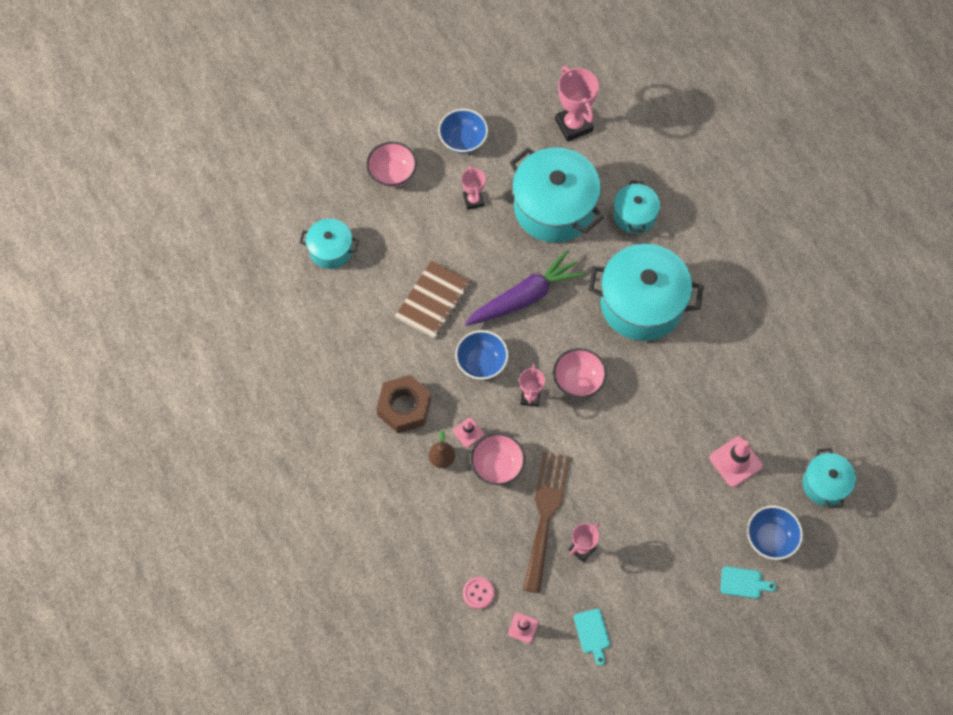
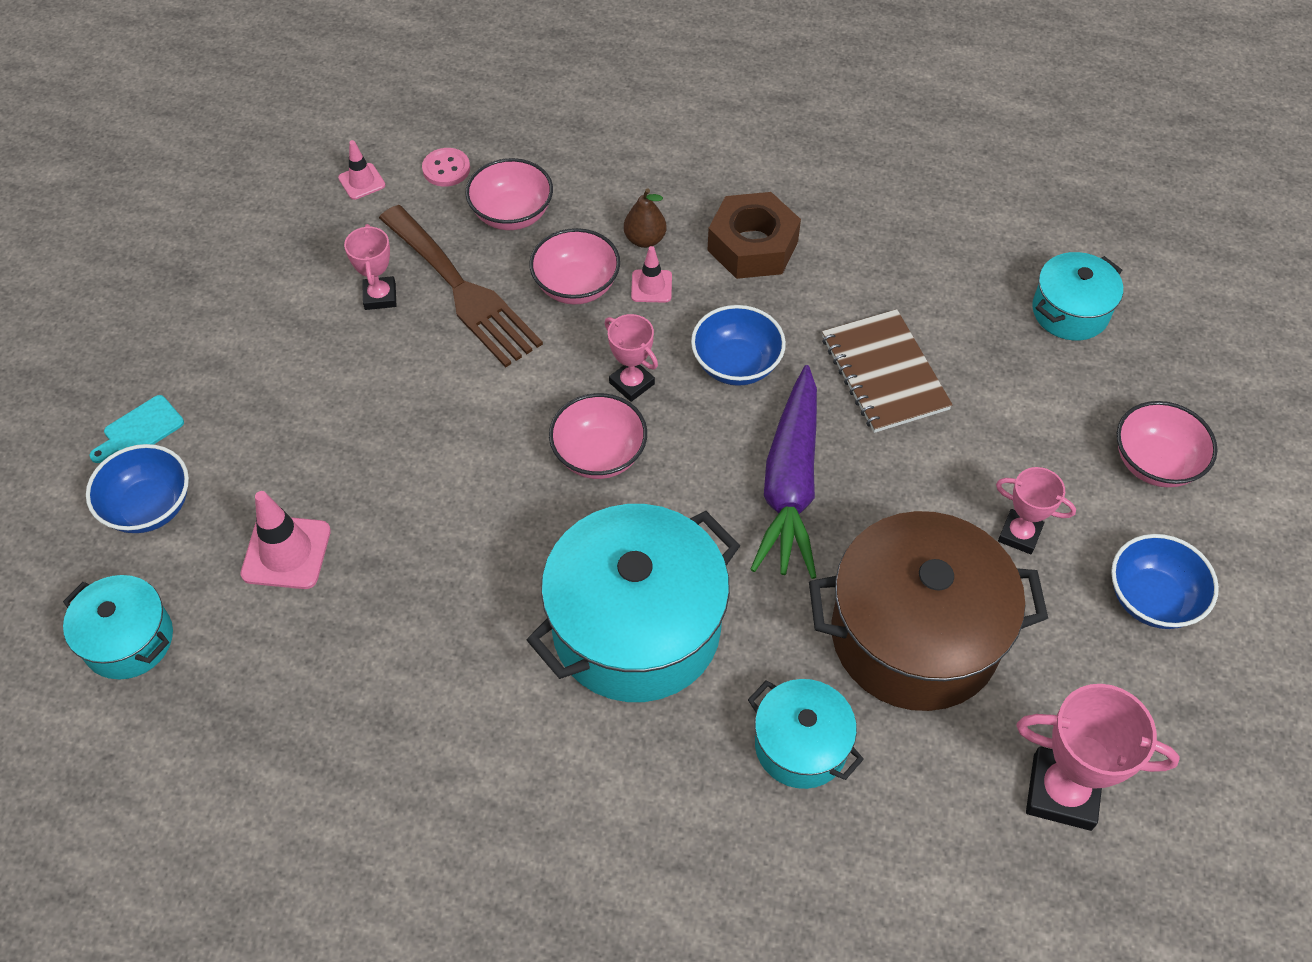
camera: 130 degrees right, 10 degrees down
turquoise pot [510,147,604,243] -> brown pot [809,511,1048,711]
turquoise cutting board [574,609,610,665] -> none
none -> pink bowl [465,158,553,230]

